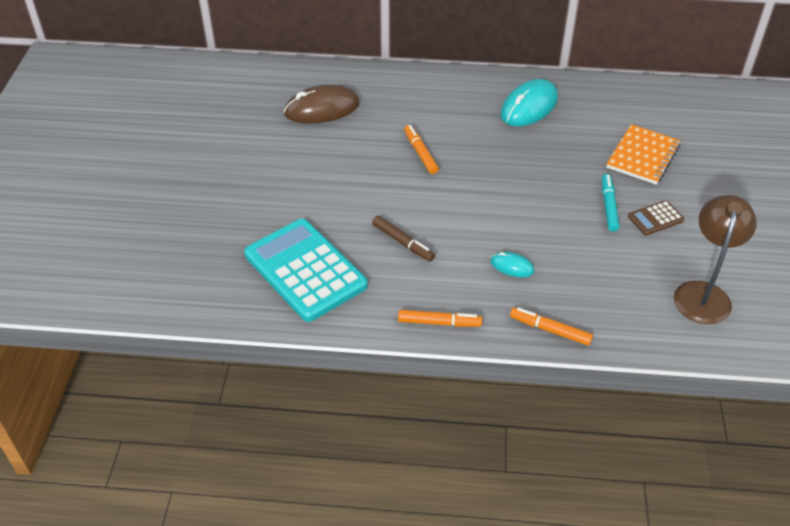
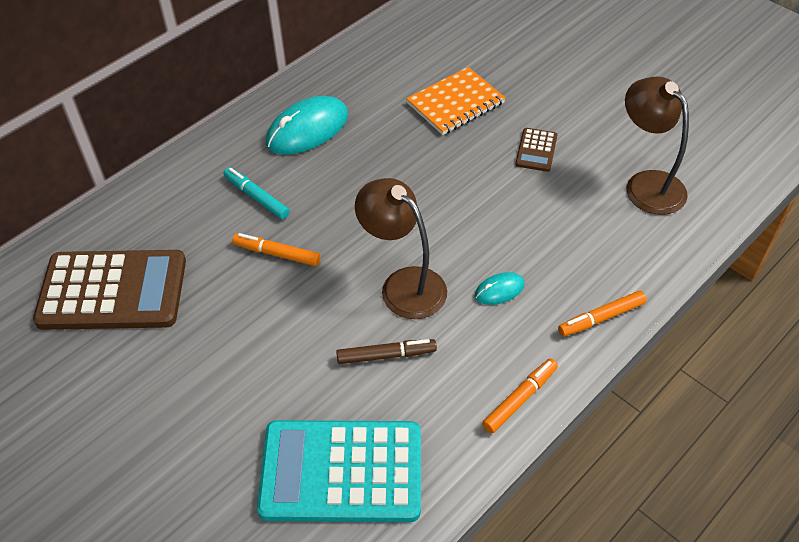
camera: 50 degrees left, 5 degrees up
brown mouse [284,84,360,124] -> brown calculator [33,250,186,330]
turquoise mouse [501,79,558,126] -> turquoise mouse turned 60 degrees clockwise [266,96,348,155]
turquoise marker [602,174,620,231] -> turquoise marker moved to [224,167,290,219]
orange notebook [607,124,681,185] -> orange notebook turned 75 degrees clockwise [406,67,506,135]
none -> brown lamp [355,178,447,319]

